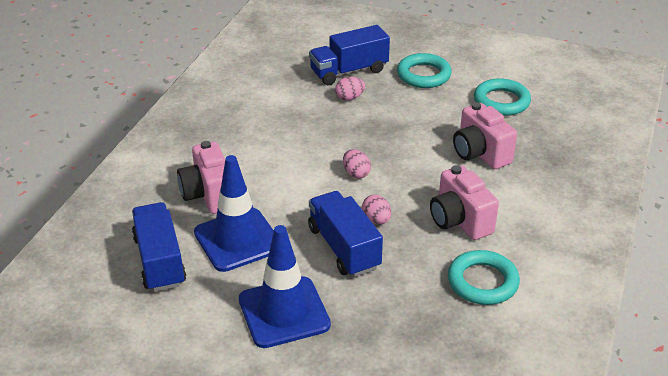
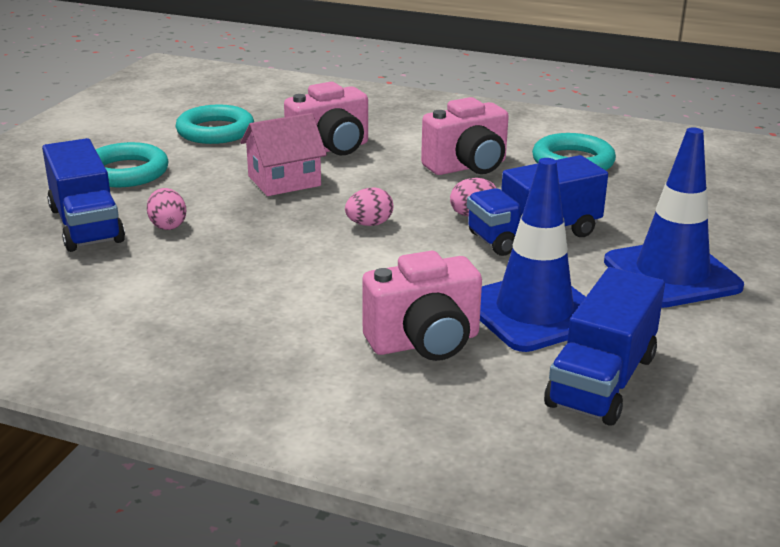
camera: 90 degrees left, 10 degrees down
blue truck [132,202,186,292] -> blue truck turned 45 degrees counterclockwise [544,267,665,426]
none -> pink house [240,113,327,196]

